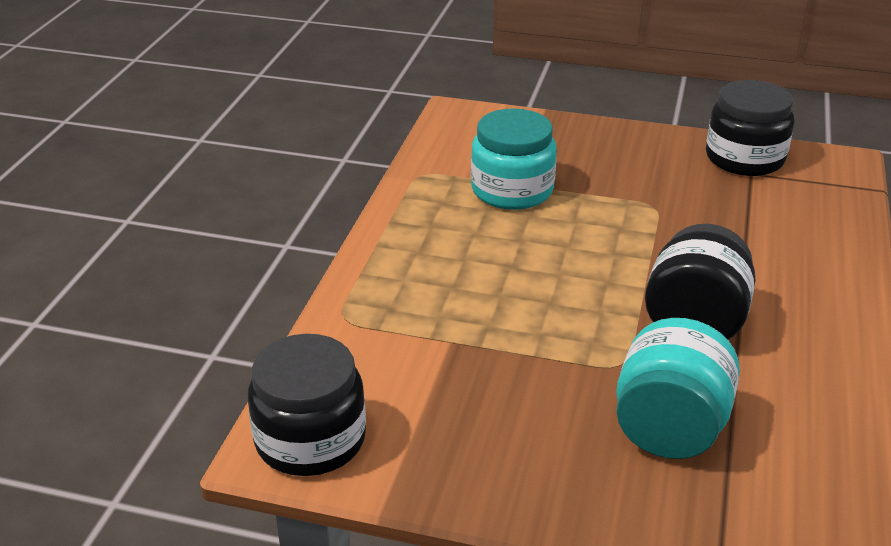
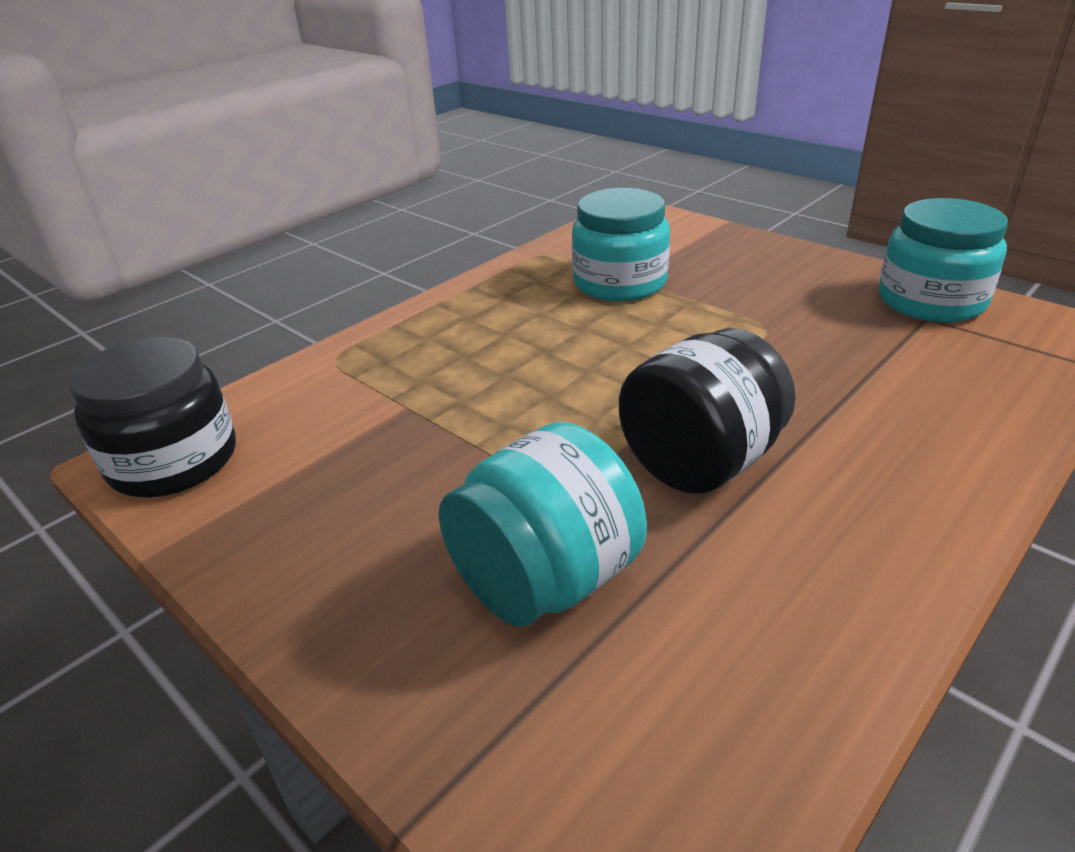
camera: 30 degrees right, 0 degrees up
black jar [706,80,794,176] -> turquoise jar [879,198,1008,322]

